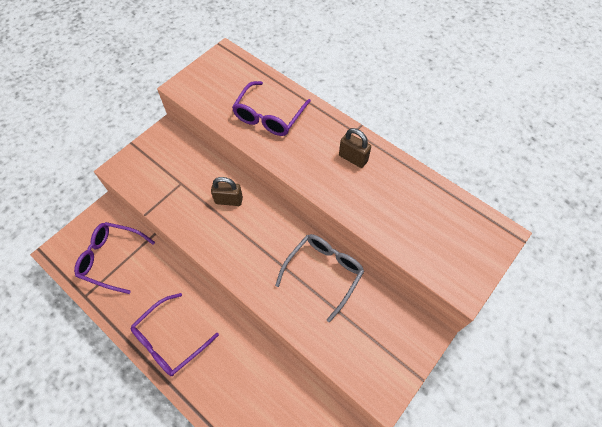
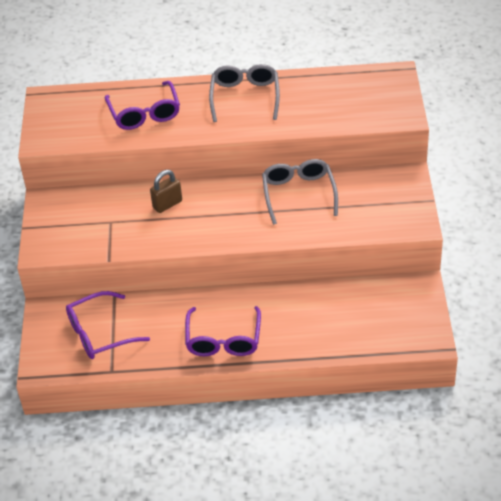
camera: 40 degrees left, 15 degrees down
brown padlock [339,128,371,168] -> grey glasses [209,64,280,122]

